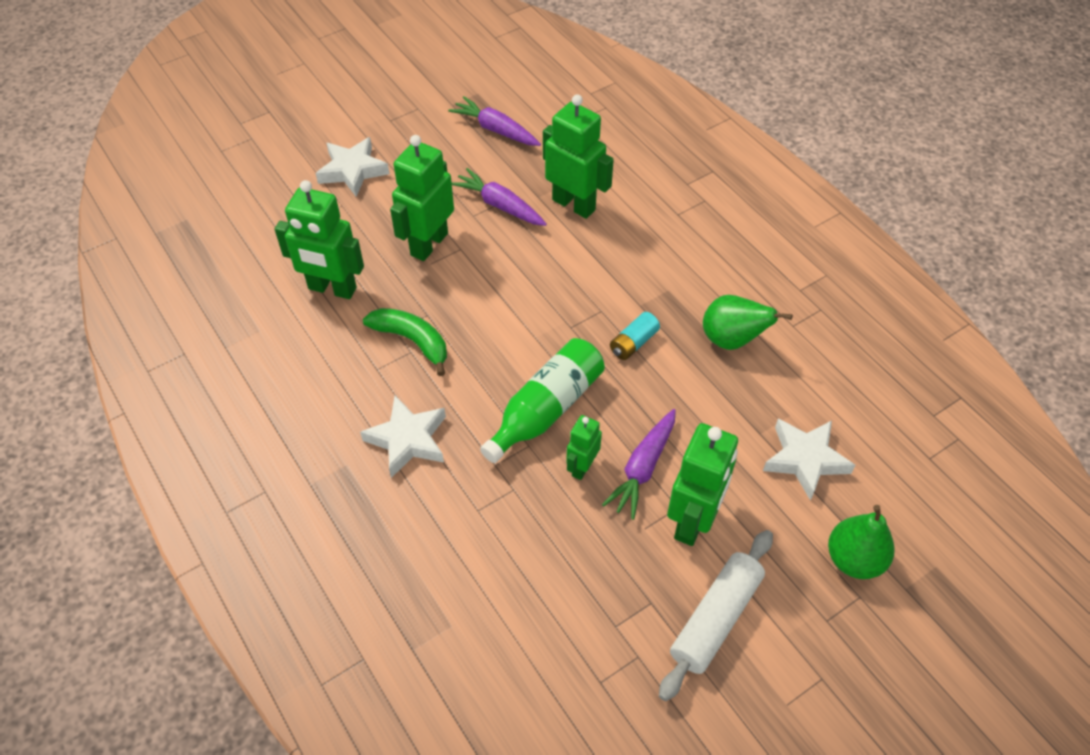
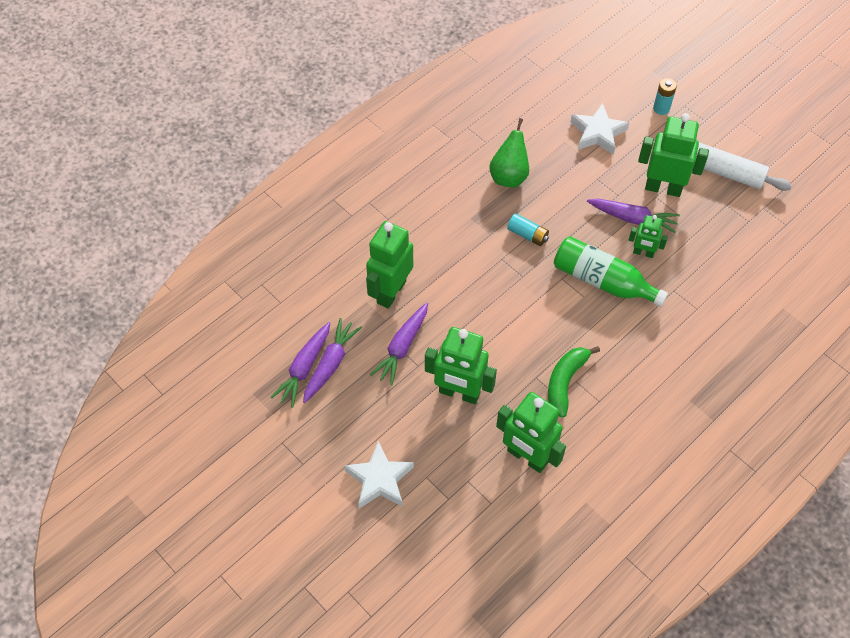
camera: 100 degrees left, 5 degrees up
green robot [275,180,364,299] -> green robot turned 120 degrees clockwise [496,392,566,473]
white star [360,396,446,478] -> none
green pear [828,505,895,579] -> turquoise battery [653,78,677,115]
none -> purple carrot [303,318,362,403]

